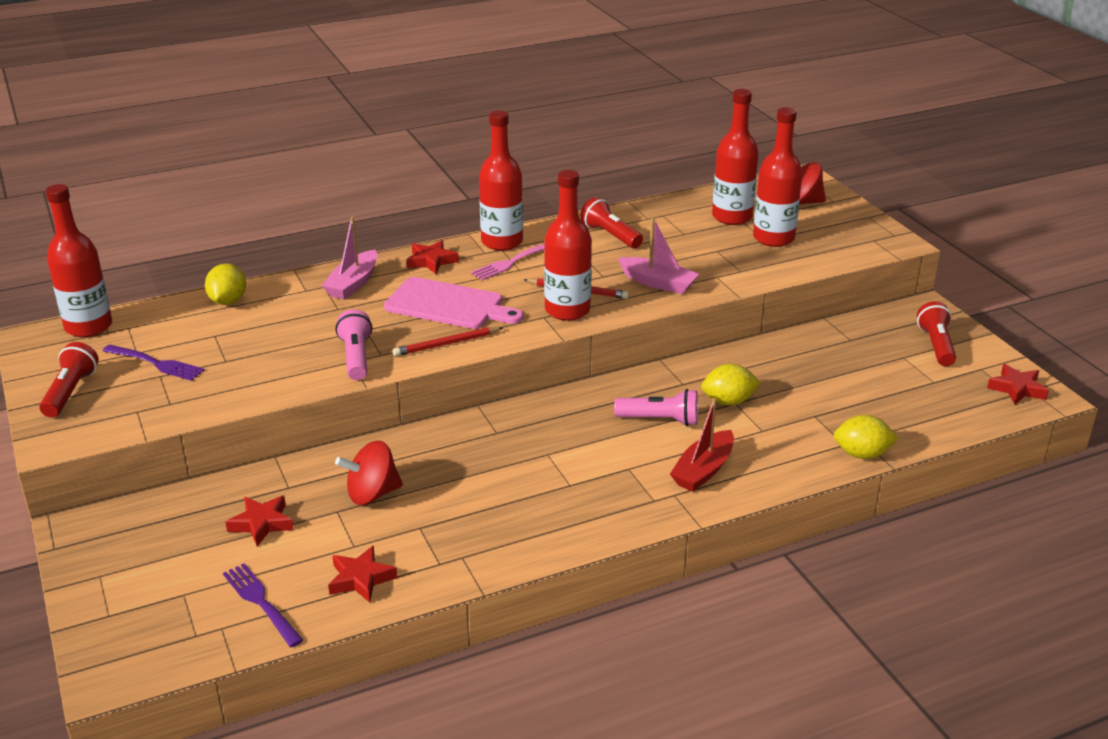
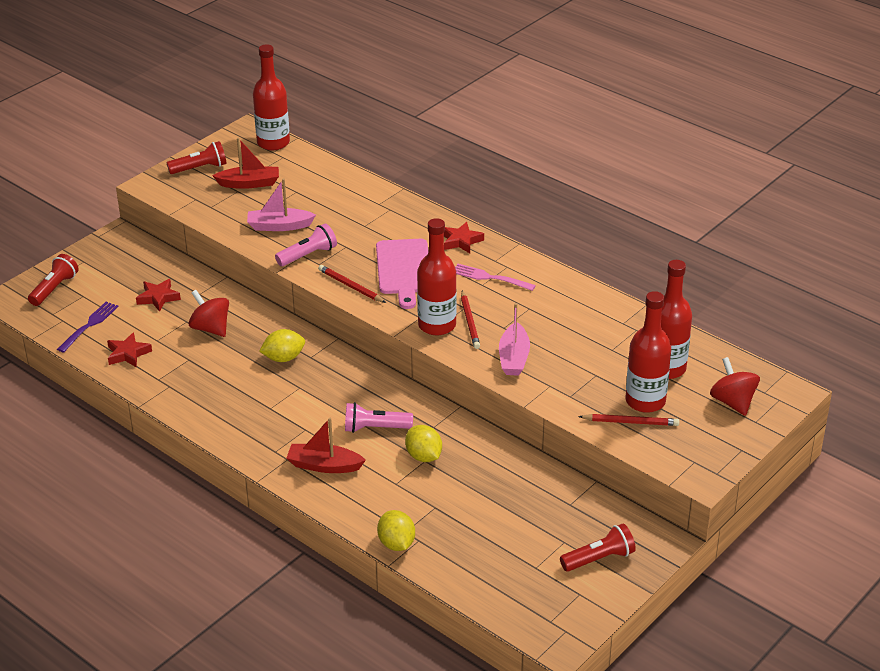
camera: 65 degrees right, 5 degrees up
purple fork [103,345,204,381] -> red boat [212,137,279,189]
yellow lemon [205,263,246,305] -> yellow lemon moved to [259,329,305,362]
pink boat [322,216,377,299] -> pink boat moved to [247,178,316,231]
red bottle [479,110,523,251] -> none
red flashlight [581,197,643,248] -> red flashlight moved to [28,254,79,306]
pink flashlight [614,389,698,426] -> pink flashlight turned 105 degrees clockwise [345,402,413,433]
red star [987,364,1049,405] -> none
none -> red pencil [578,414,679,426]

